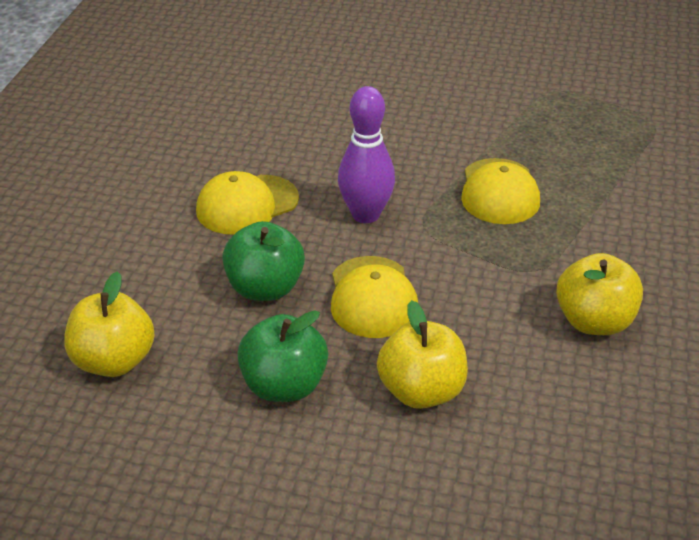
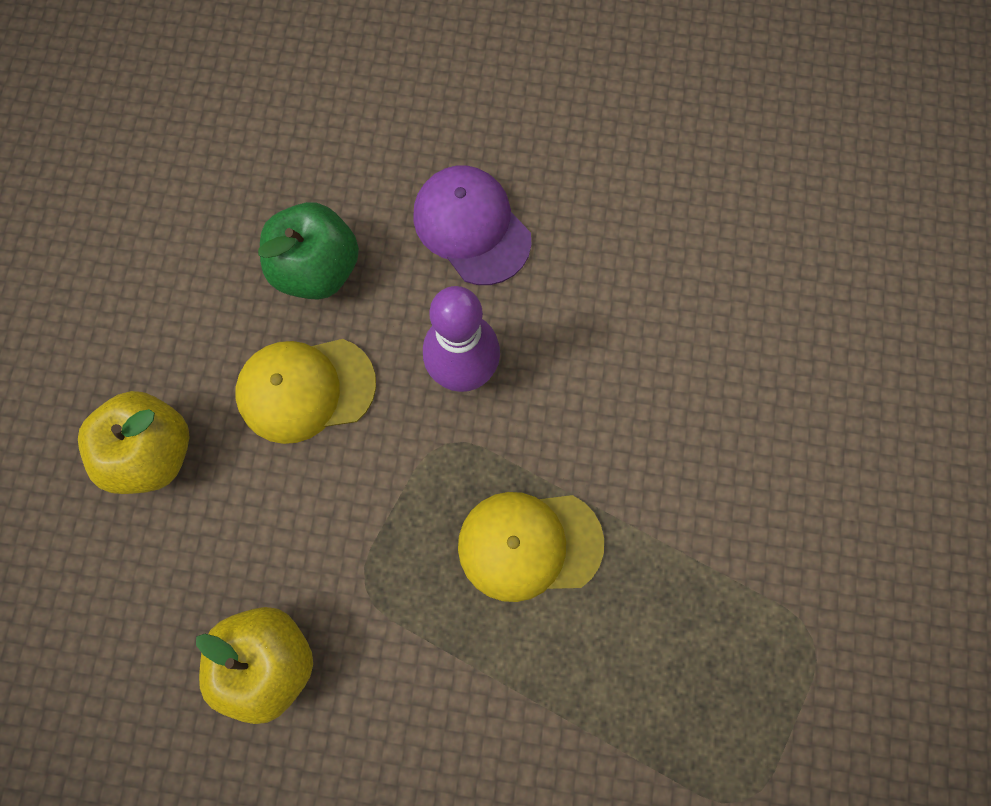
camera: 85 degrees right, 35 degrees up
yellow apple [64,271,155,377] -> none
yellow cap [196,171,299,235] -> purple cap [413,166,531,285]
green apple [237,310,328,402] -> none

